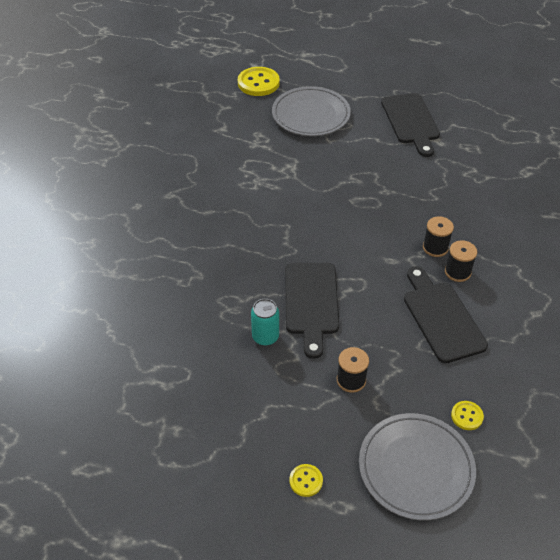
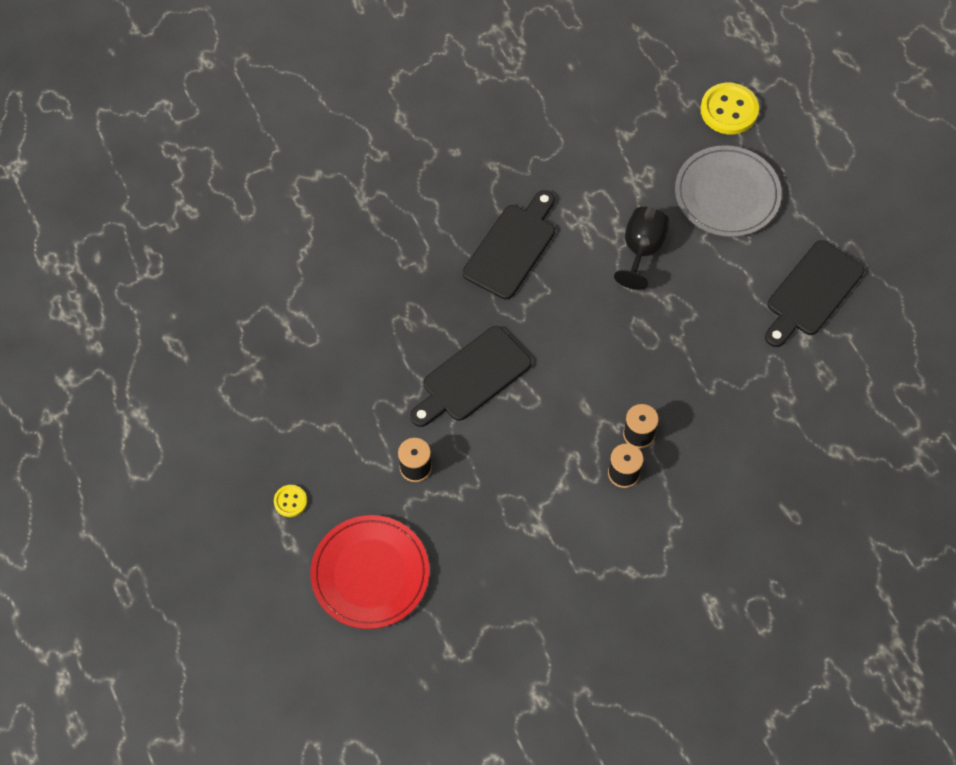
camera: 50 degrees right, 15 degrees up
turquoise can [251,299,279,346] -> none
grey plate [359,413,476,520] -> red plate [310,515,430,629]
black cutting board [404,266,488,363] -> black cutting board moved to [463,190,555,299]
yellow button [451,401,484,430] -> none
none -> black goblet [614,207,669,290]

